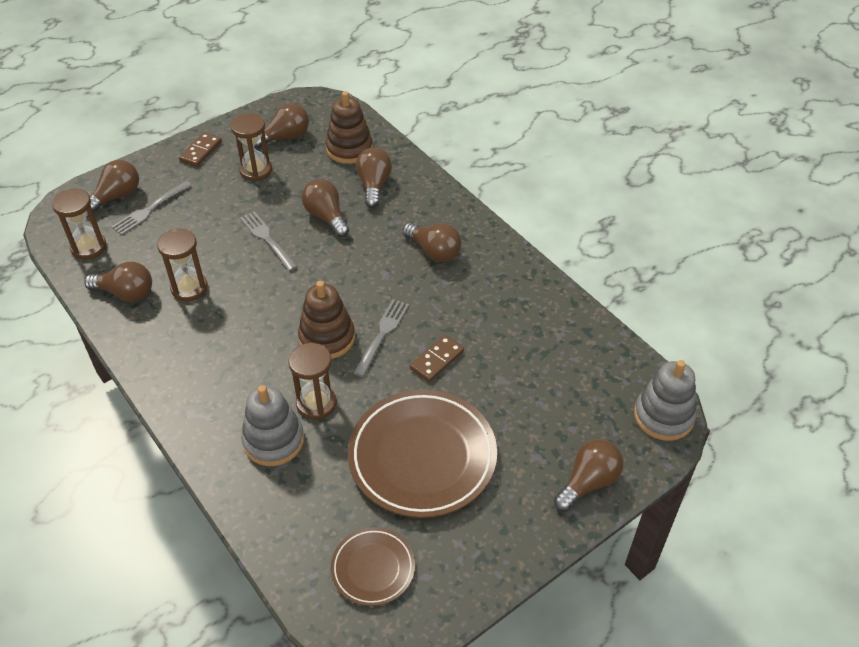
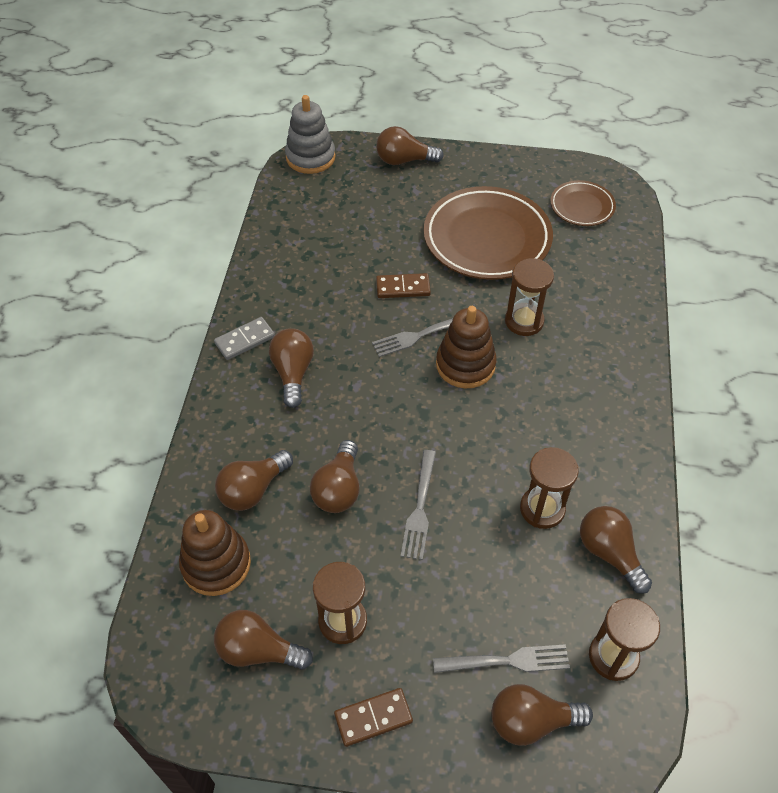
camera: 135 degrees left, 5 degrees up
grey stacking toy [241,385,304,466] -> none
none -> grey domino [214,317,275,360]

